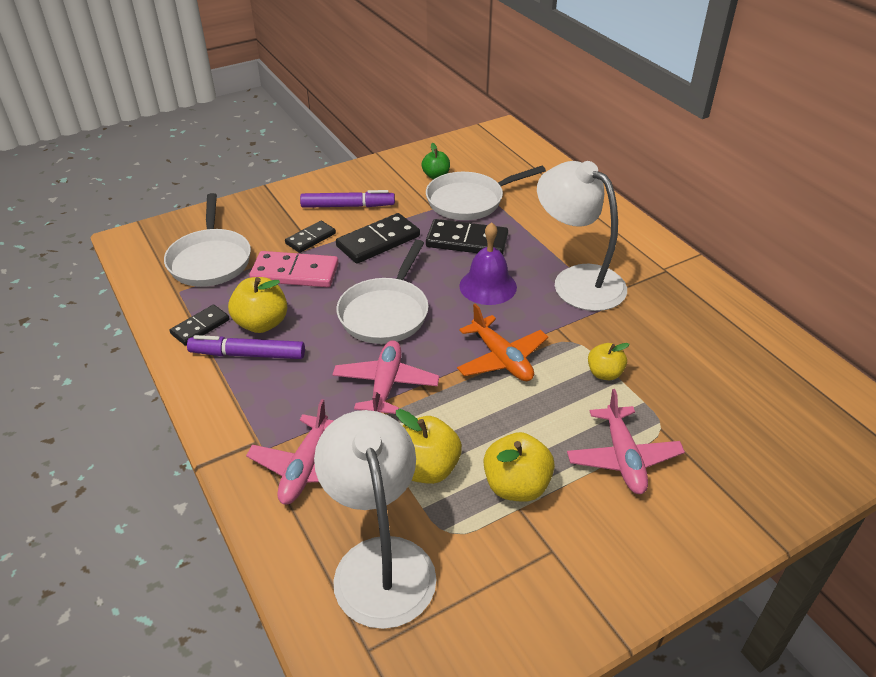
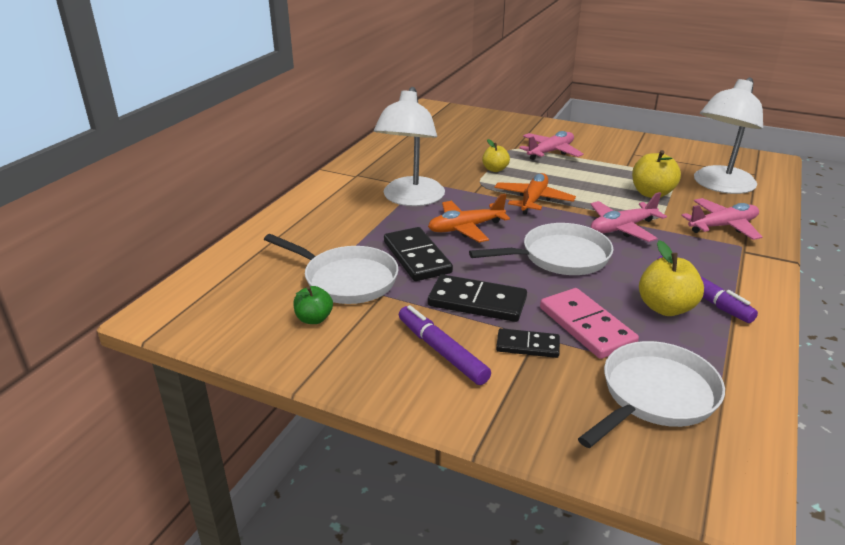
camera: 125 degrees left, 10 degrees down
black domino [170,305,230,346] -> none
purple bell [459,222,517,305] -> orange plane [428,194,510,243]
yellow apple [484,432,555,502] -> none

